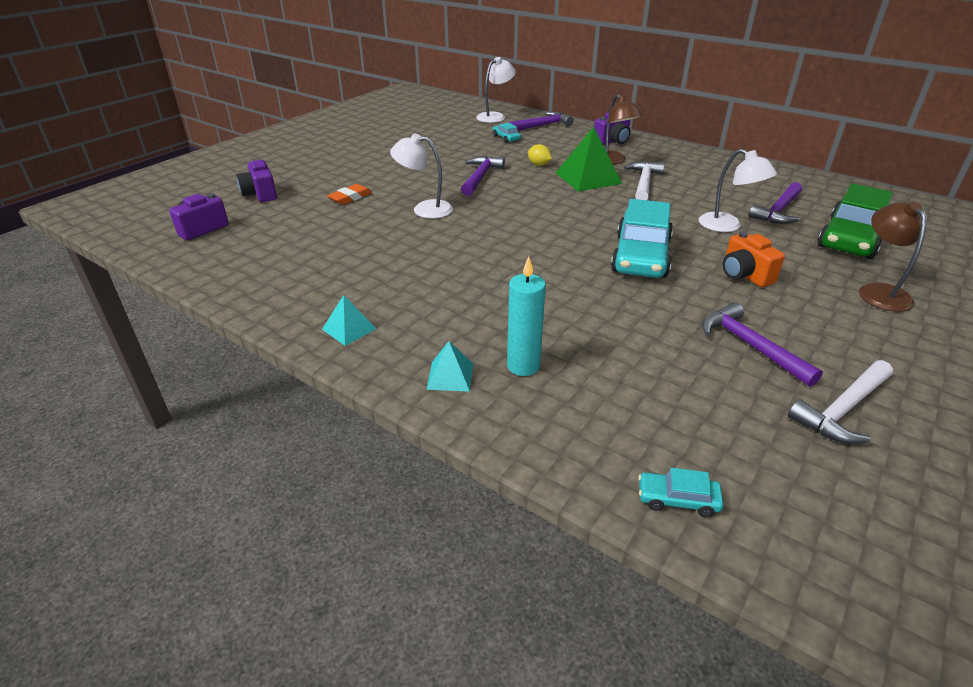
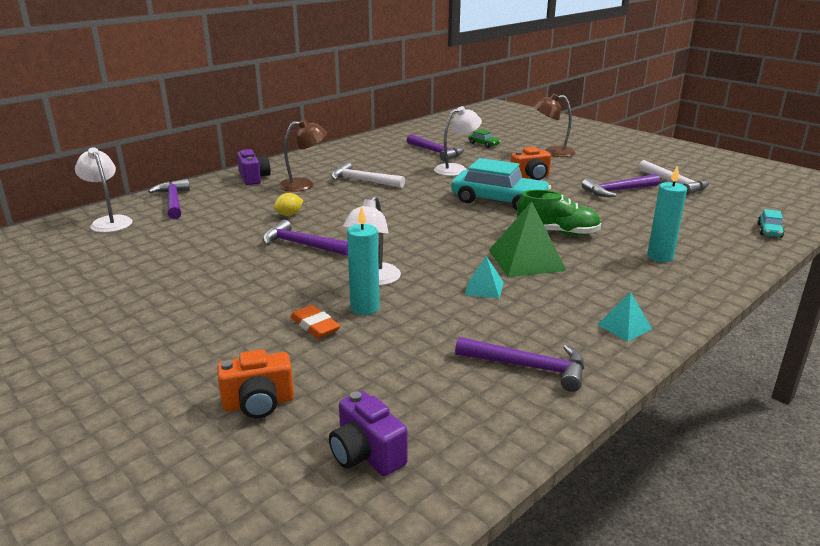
camera: 80 degrees left, 10 degrees down
purple camera [236,159,277,202] -> orange camera [217,349,294,418]
turquoise pyramid [426,341,473,392] -> turquoise pyramid moved to [464,256,504,299]
turquoise car [493,123,521,143] -> none
green pyramid [556,127,622,192] -> green pyramid moved to [489,201,567,277]
green car [818,183,893,259] -> green car [468,129,500,148], size x0.43
none -> turquoise candle [347,206,380,315]
none -> purple hammer [455,337,584,392]
none -> green shoe [517,190,601,236]

